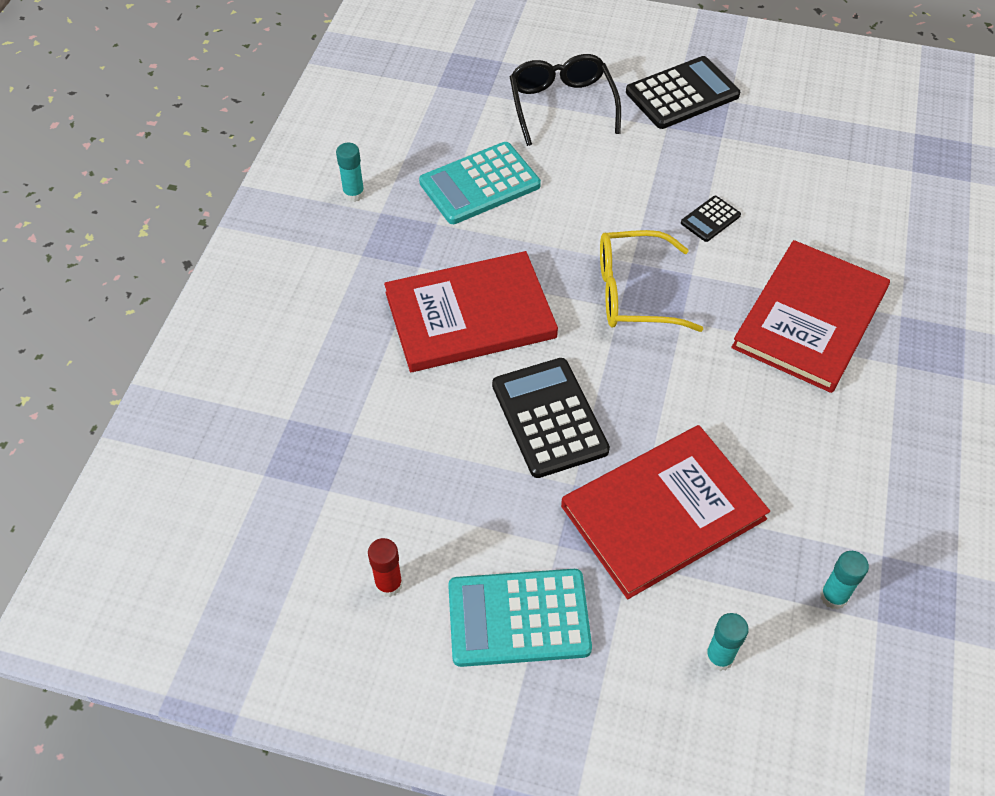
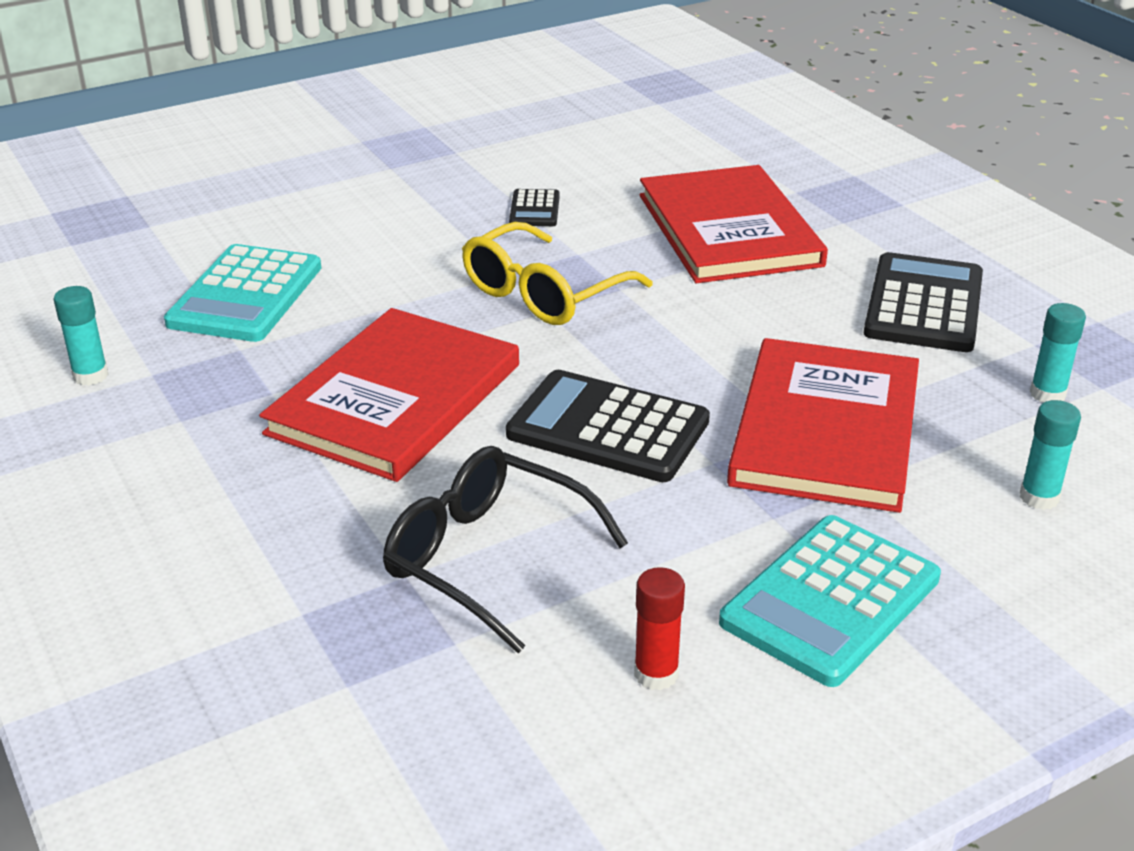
camera: 45 degrees left, 20 degrees down
black glasses [510,54,621,146] -> black glasses moved to [383,446,628,653]
black calculator [626,56,740,129] -> black calculator moved to [864,252,983,352]

